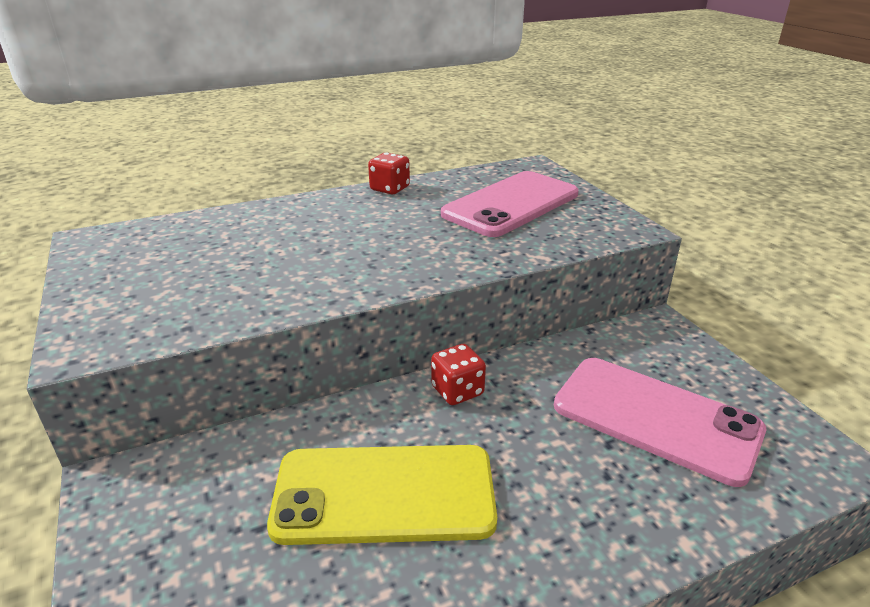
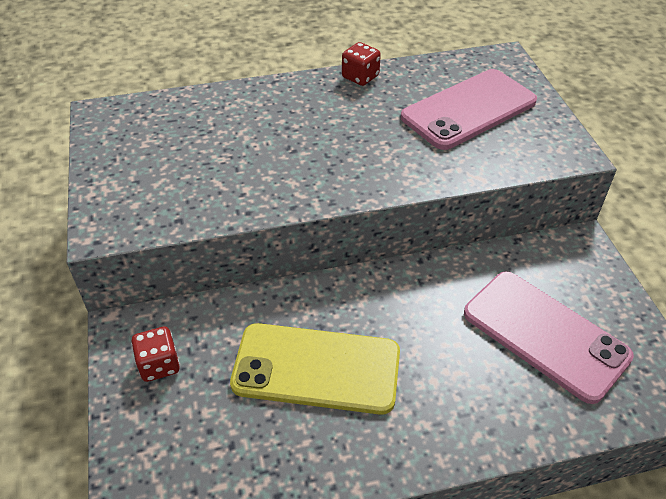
camera: 10 degrees right, 15 degrees up
red dice [431,344,486,405] -> red dice moved to [131,327,180,382]

